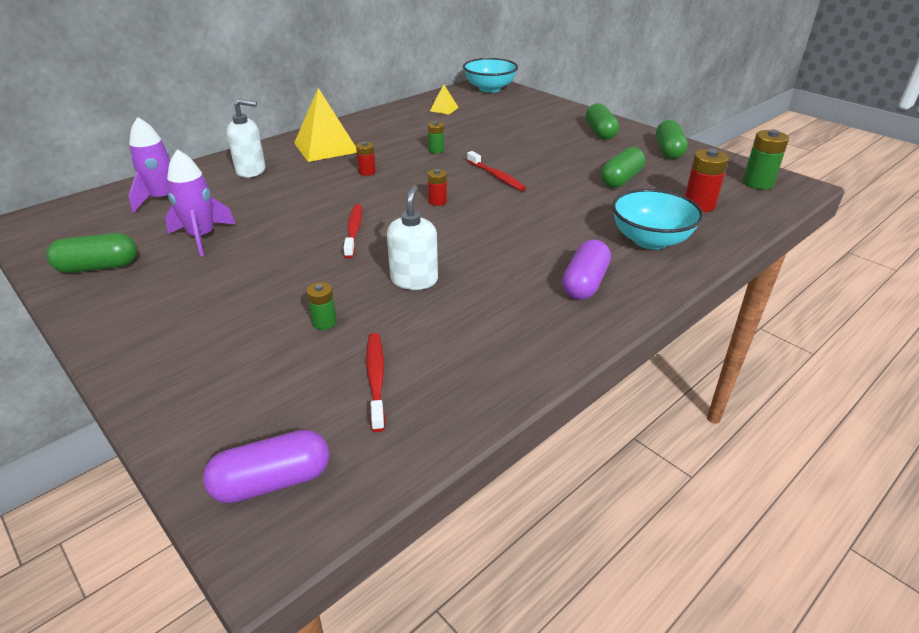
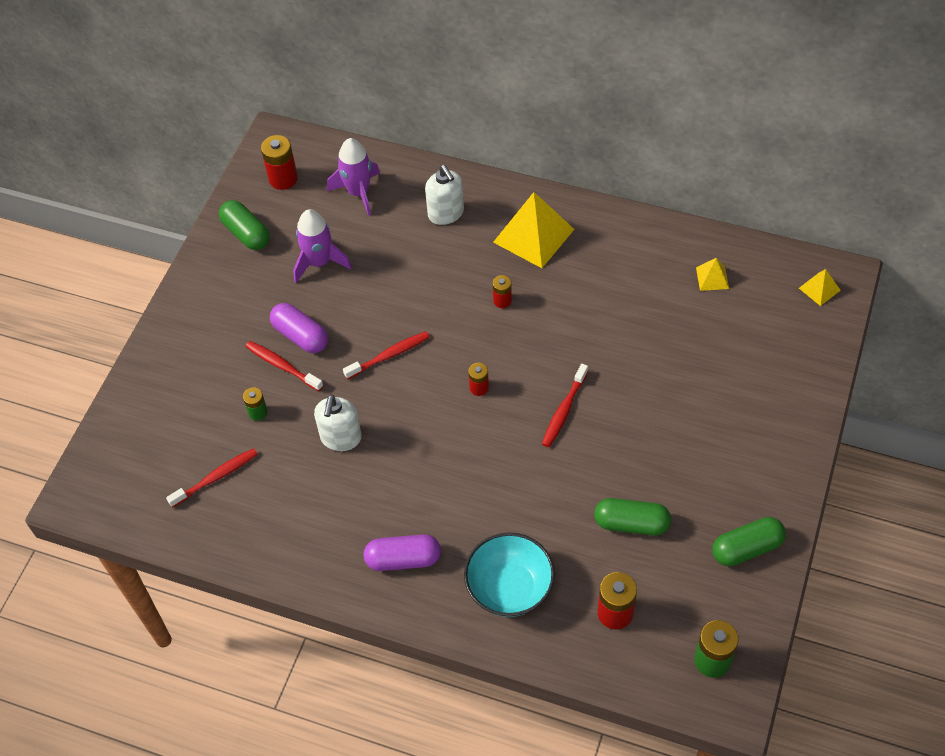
camera: 65 degrees right, 20 degrees up
purple capsule [203,430,329,503] -> purple capsule moved to [270,303,328,353]
white soap dispenser [387,186,438,290] -> white soap dispenser turned 120 degrees clockwise [314,395,362,451]
green battery [428,121,444,154] -> none
turquoise bowl [463,58,518,93] -> yellow pyramid [799,269,841,306]
green capsule [585,103,619,140] -> none
none -> red toothbrush [245,341,323,391]
none -> red battery [261,135,298,190]

